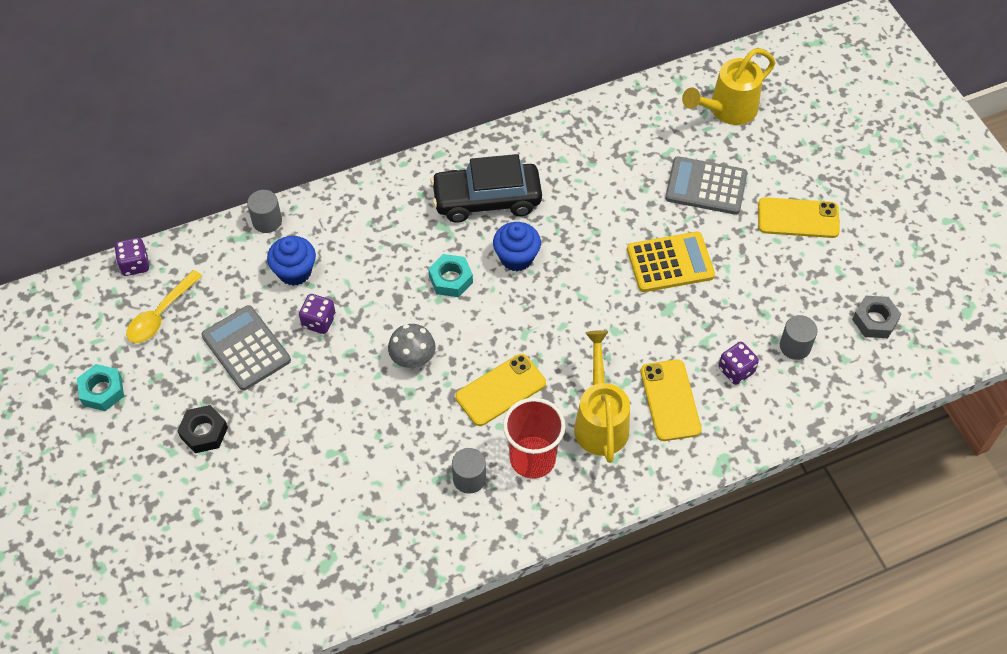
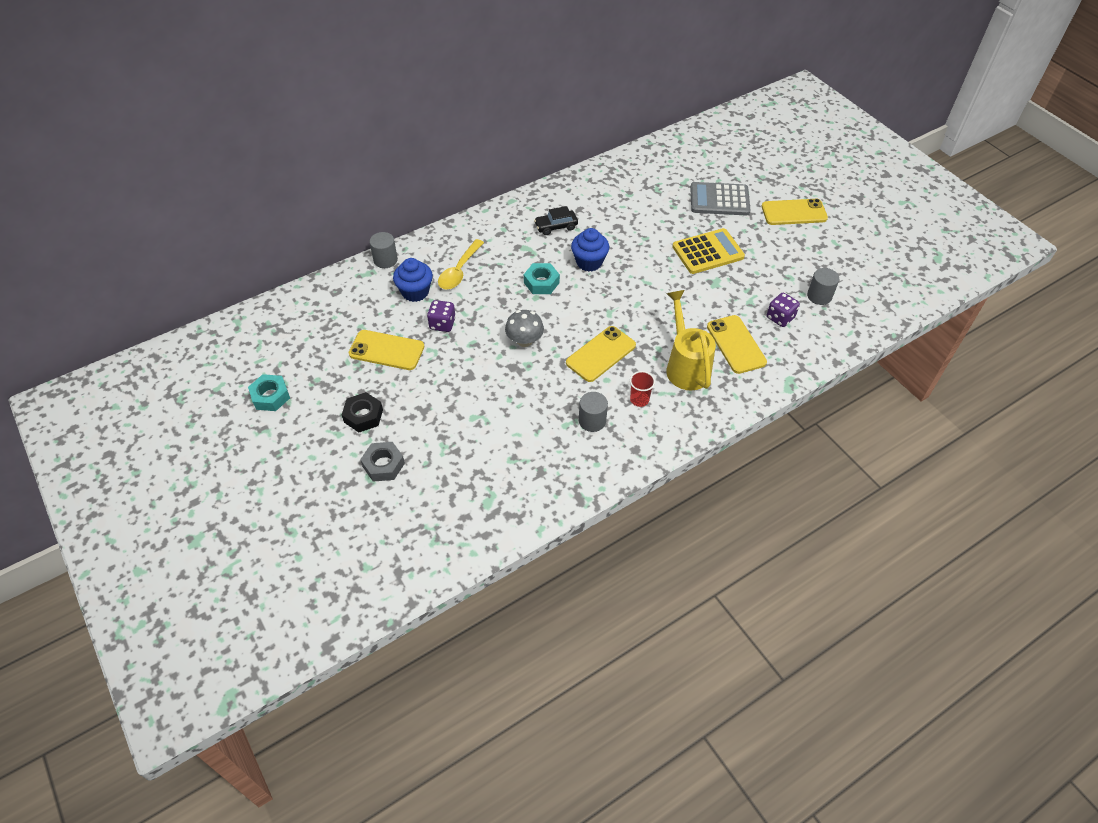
camera: 10 degrees left, 5 degrees down
purple dice [114,238,149,276] -> none
yellow spoon [126,270,202,343] -> yellow spoon moved to [438,239,484,289]
grey calculator [202,305,291,391] -> yellow phone [349,330,424,370]
black car [430,154,542,223] -> black car [534,206,578,235], size x0.50
red cup [503,398,566,479] -> red cup [630,371,655,407], size x0.51
yellow watering can [682,48,775,125] -> none
grey nut [852,296,902,338] -> grey nut moved to [360,442,405,482]

